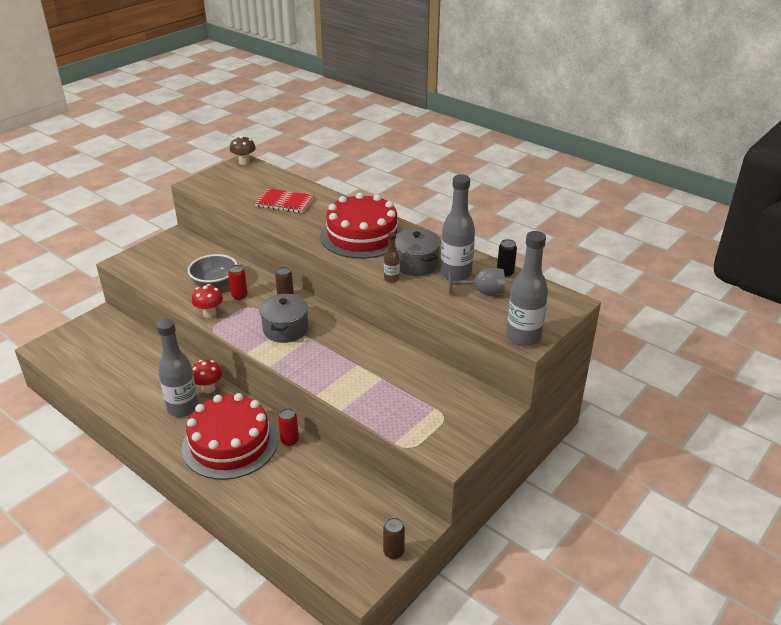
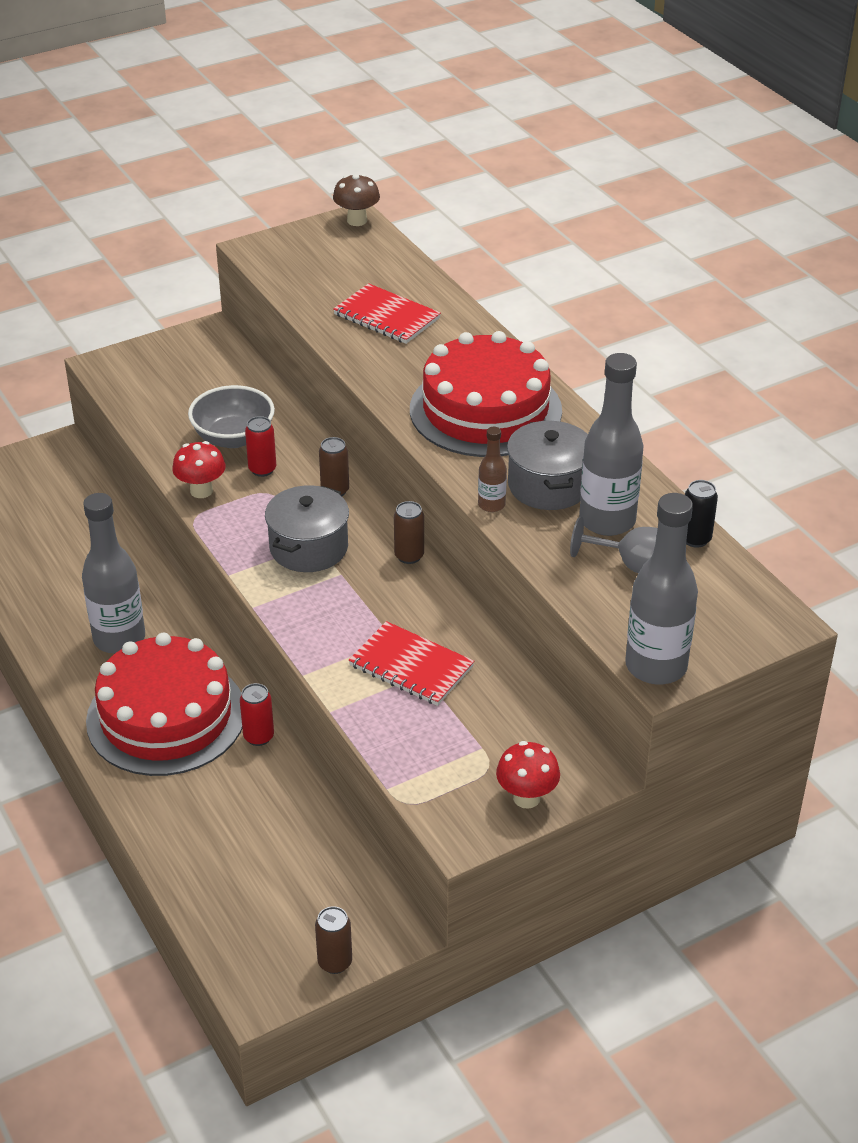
camera: 20 degrees right, 5 degrees up
red mushroom [192,360,222,393] -> red mushroom moved to [496,741,560,809]
none -> red notebook [349,621,474,706]
none -> brown can [394,501,424,564]

